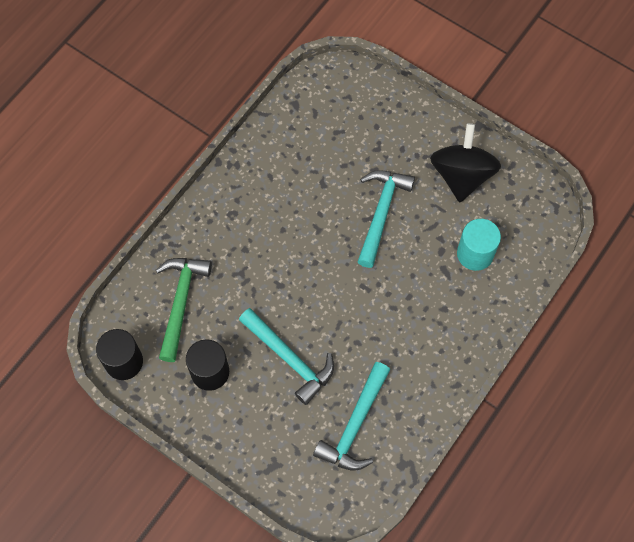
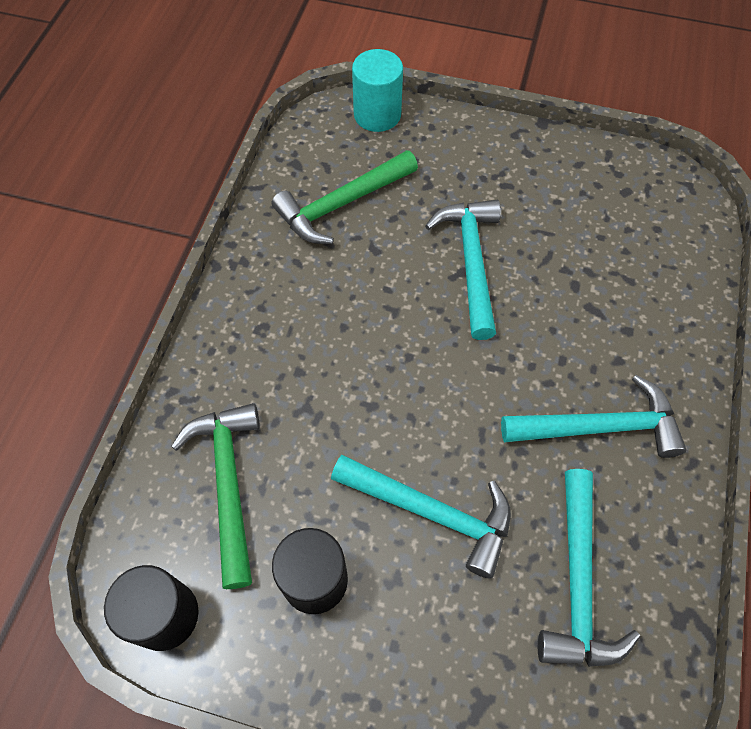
camera: 20 degrees left, 5 degrees down
black spinning top [430,123,501,202] -> none
turquoise cylinder [457,219,501,271] -> turquoise cylinder moved to [352,49,403,132]
none -> green hammer [272,150,418,244]
none -> turquoise hammer [501,375,686,458]

